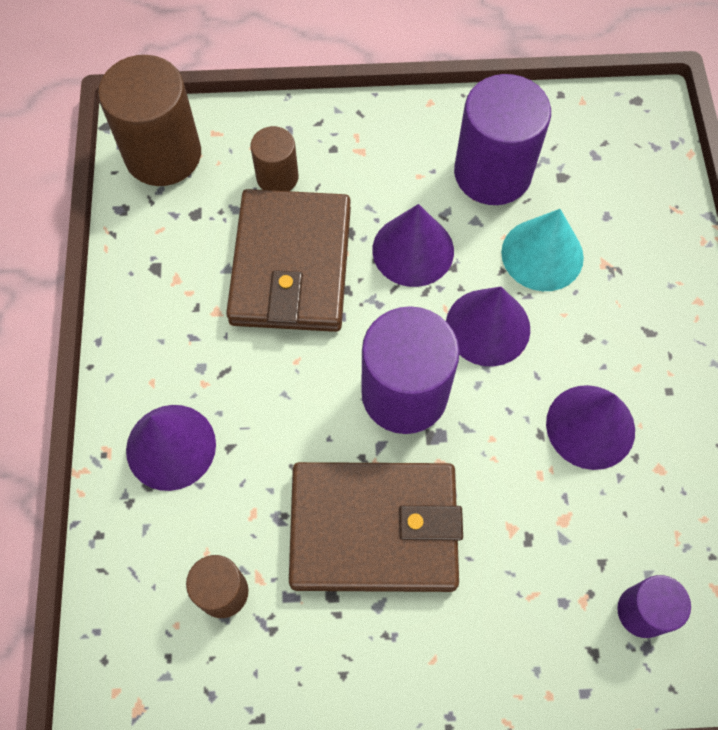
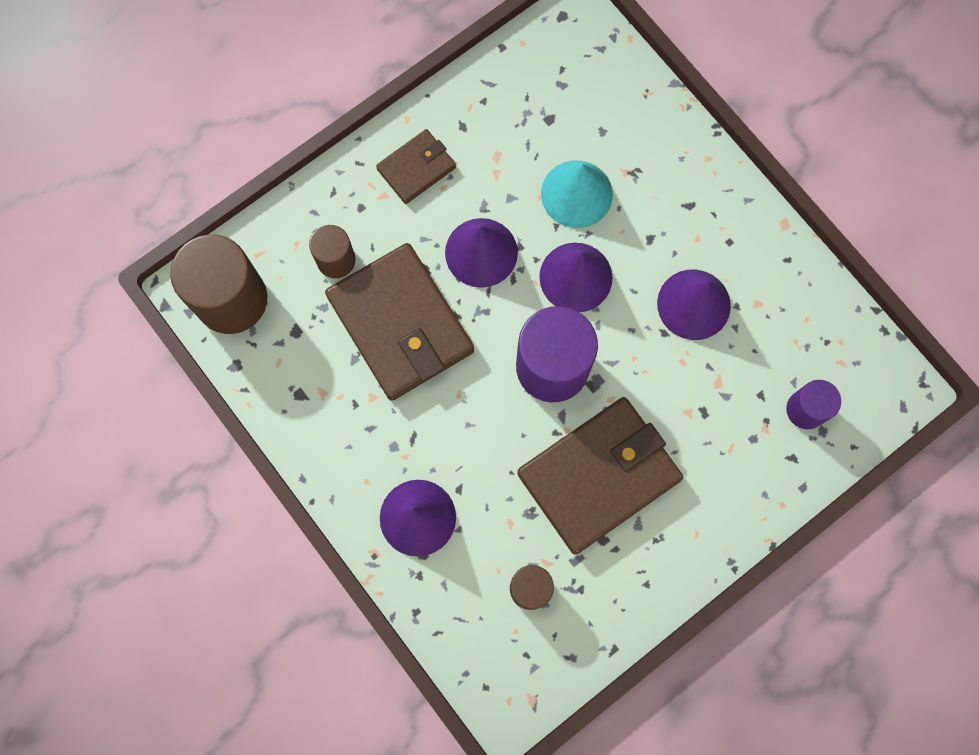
camera: 35 degrees left, 10 degrees up
purple cylinder [454,74,551,205] -> none
none -> brown wallet [376,129,456,204]

